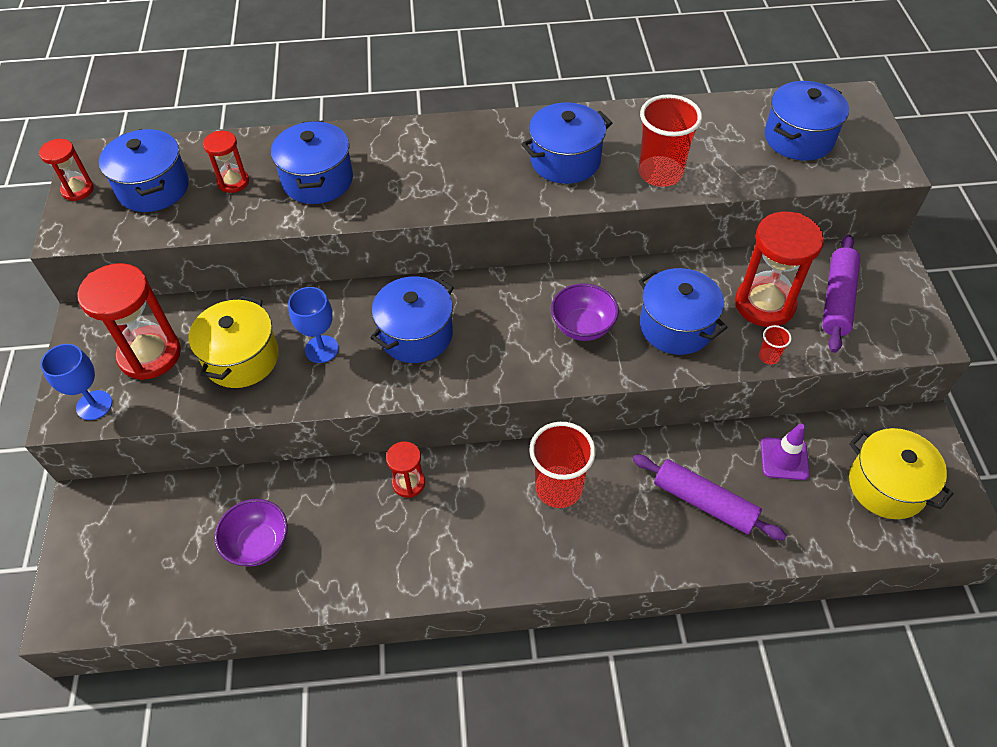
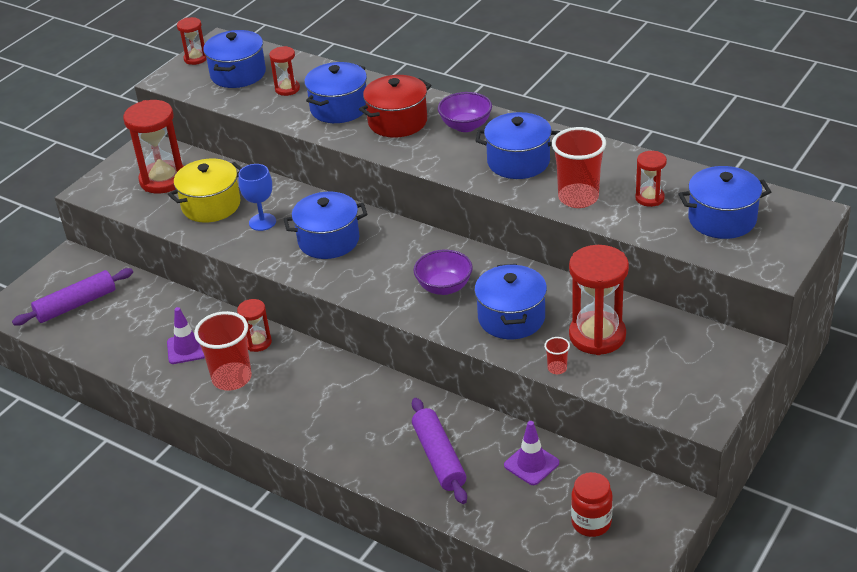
camera: 40 degrees right, 15 degrees down
blue goblet [41,344,112,420] -> none
purple bowl [214,499,288,567] -> purple bowl moved to [438,92,492,132]
red cup [529,422,596,508] -> red cup moved to [194,311,252,390]
purple rolling pin [822,235,860,353] -> purple rolling pin moved to [12,268,133,326]
yellow pot [849,428,953,519] -> red jar [571,472,613,537]
none -> purple traffic cone [167,307,205,364]
none -> red pot [359,75,431,138]
none -> red hourglass [635,151,667,207]

